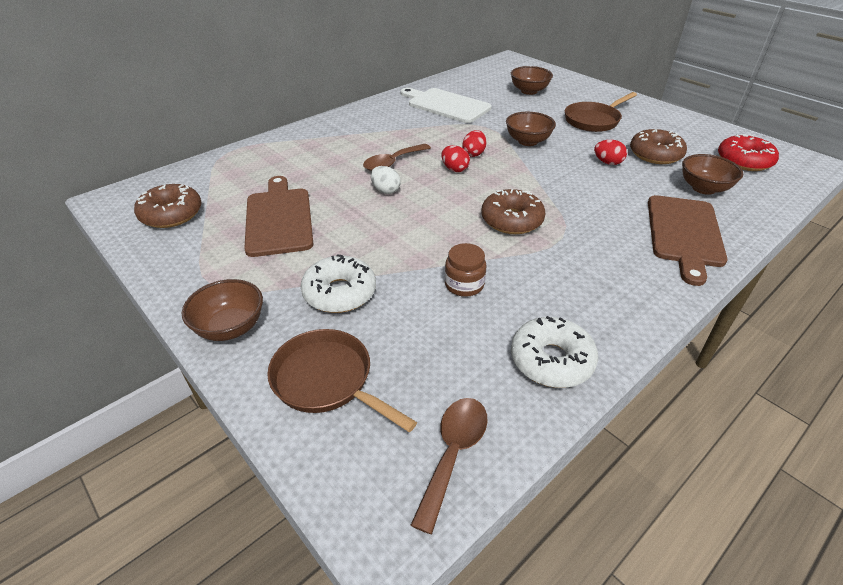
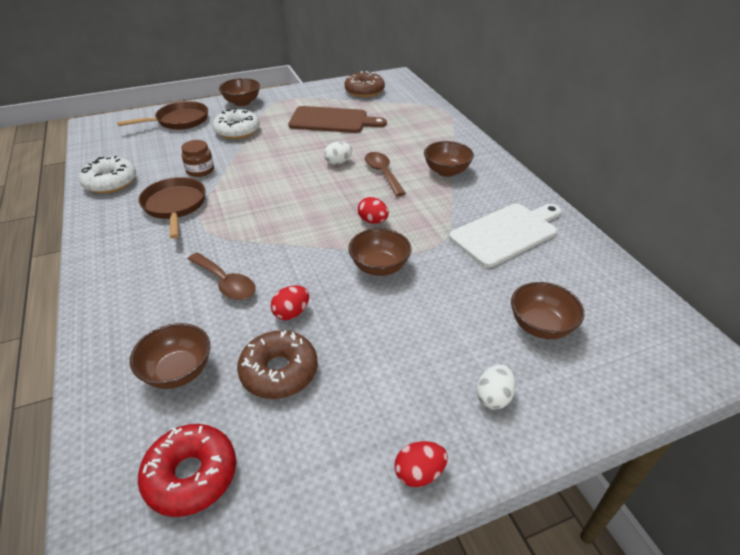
camera: 110 degrees right, 0 degrees up
brown spoon [410,398,488,534] -> brown spoon moved to [188,252,256,300]
red egg [442,145,470,172] -> red egg moved to [394,441,448,487]
brown donut [481,189,546,234] -> none
brown pan [565,92,637,132] -> brown pan moved to [138,177,205,239]
brown cutting board [648,195,727,286] -> none
none -> brown bowl [424,141,474,177]
none -> white egg [476,364,516,410]

